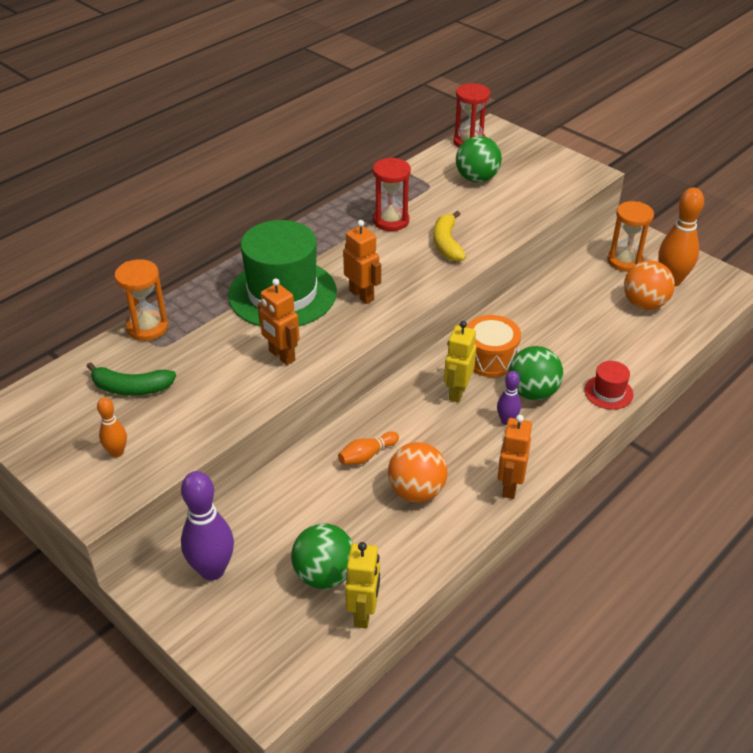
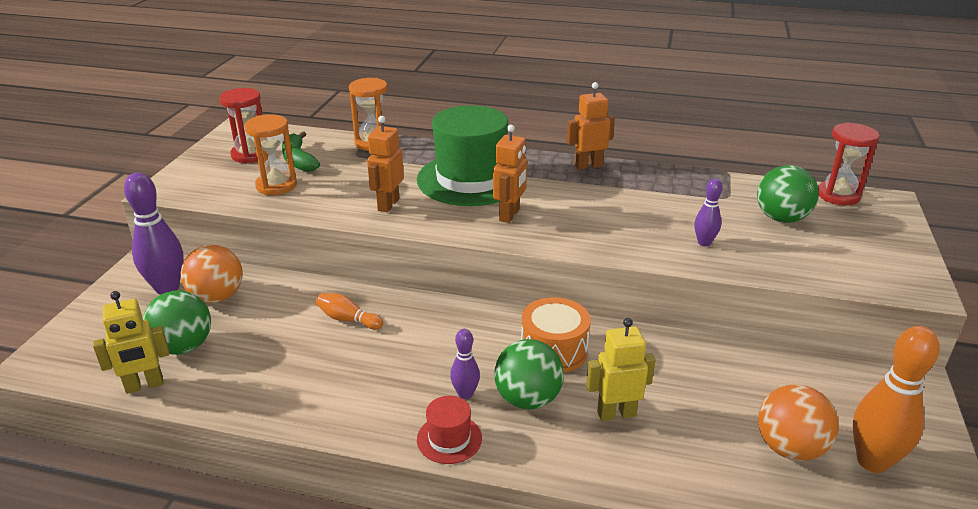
camera: 60 degrees right, 10 degrees down
orange bowling pin [97,398,127,457] -> none
red hourglass [373,157,411,231] -> red hourglass moved to [219,88,262,163]
orange ball [388,442,448,502] -> orange ball moved to [180,245,243,303]
yellow banana [433,211,466,262] -> none
yellow robot [444,321,476,403] -> yellow robot moved to [586,318,656,421]
orange robot [498,415,532,499] -> orange robot moved to [567,82,615,170]
red hat [584,361,634,410] -> red hat moved to [417,396,482,464]
orange hourglass [607,201,654,272] -> orange hourglass moved to [244,114,297,195]
none -> purple bowling pin [694,178,723,246]

